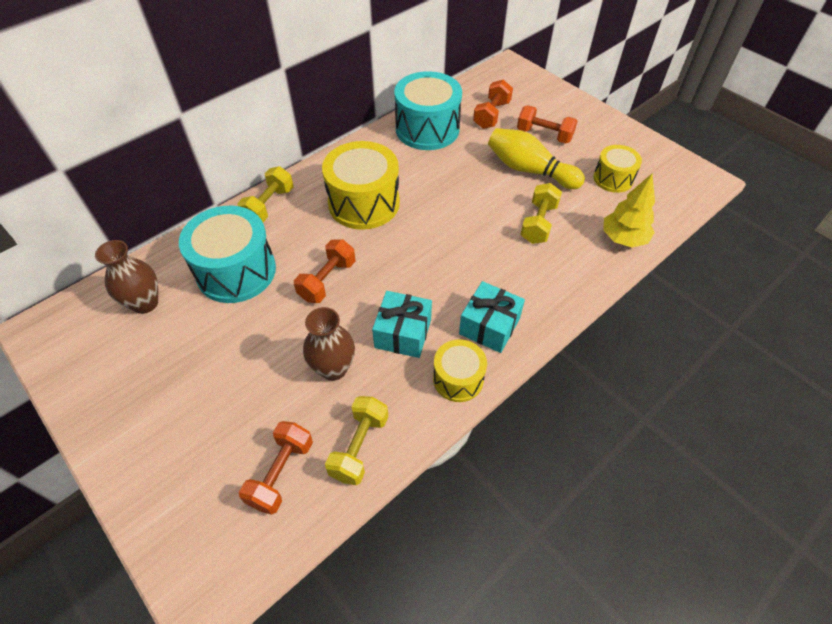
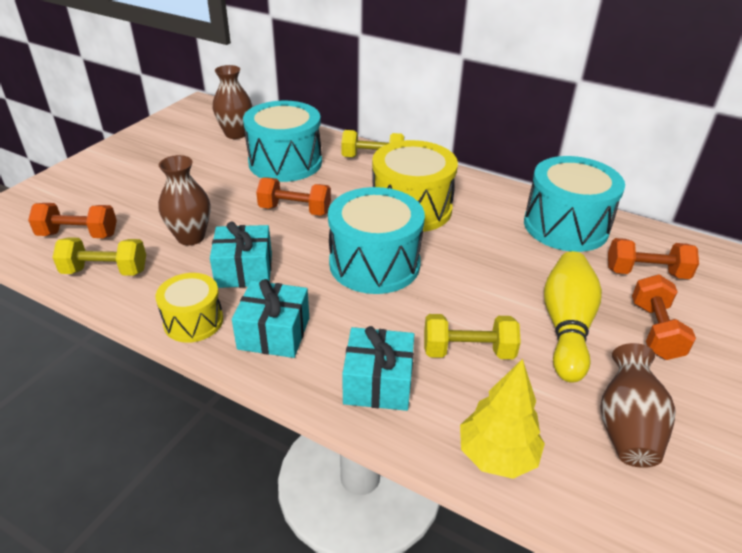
camera: 70 degrees right, 15 degrees down
yellow drum [593,145,642,193] -> brown vase [600,343,676,468]
none -> turquoise drum [328,187,425,294]
none -> turquoise gift [342,326,414,411]

